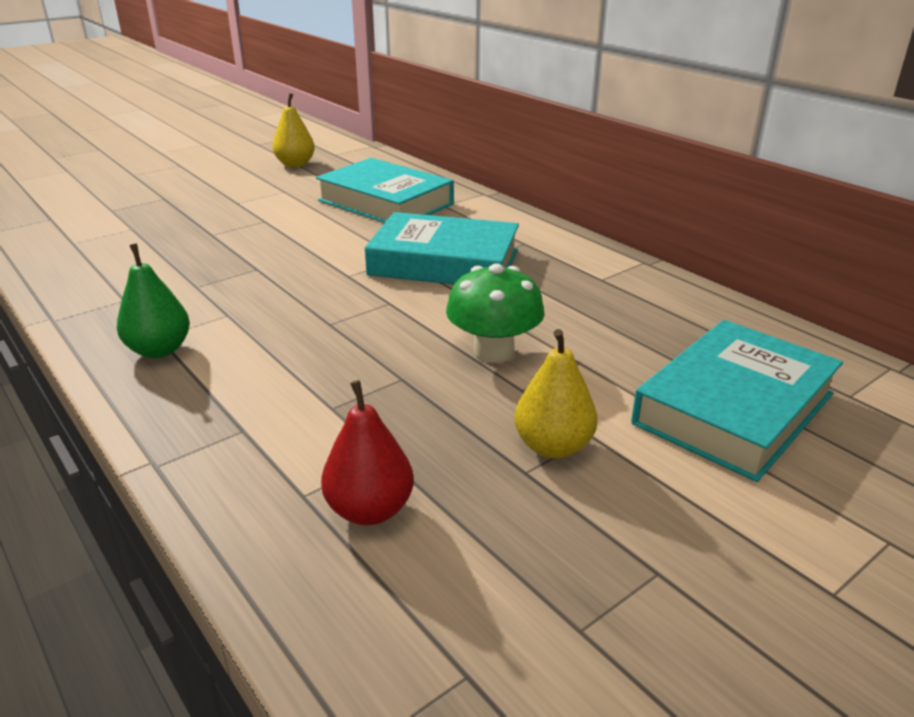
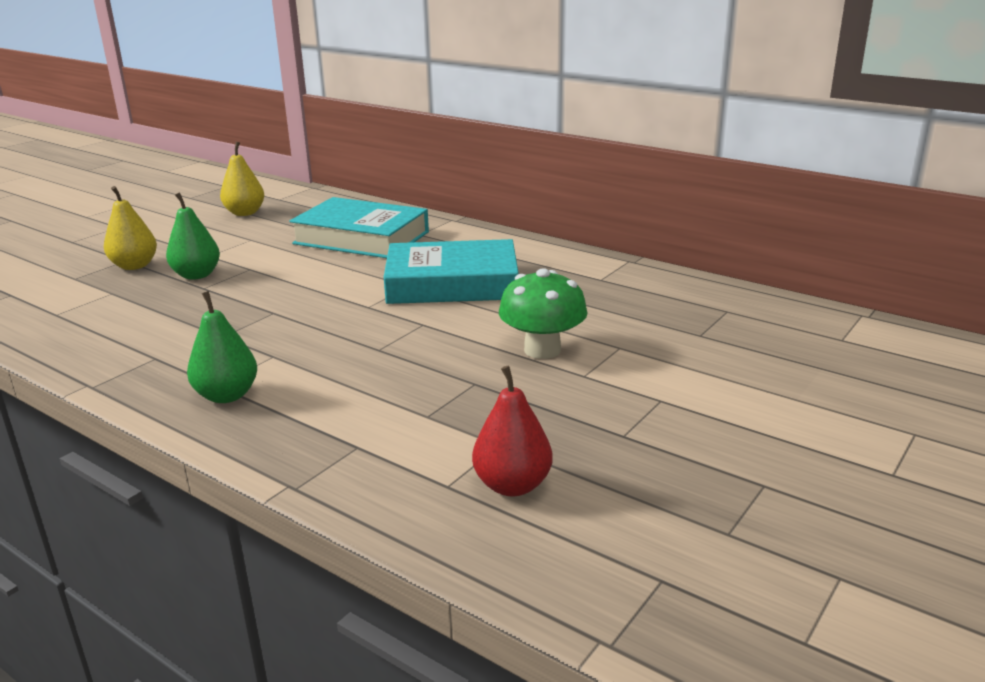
camera: 15 degrees left, 5 degrees down
yellow pear [514,329,597,459] -> yellow pear moved to [104,186,157,270]
turquoise book [631,320,843,482] -> none
none -> green pear [166,192,220,280]

